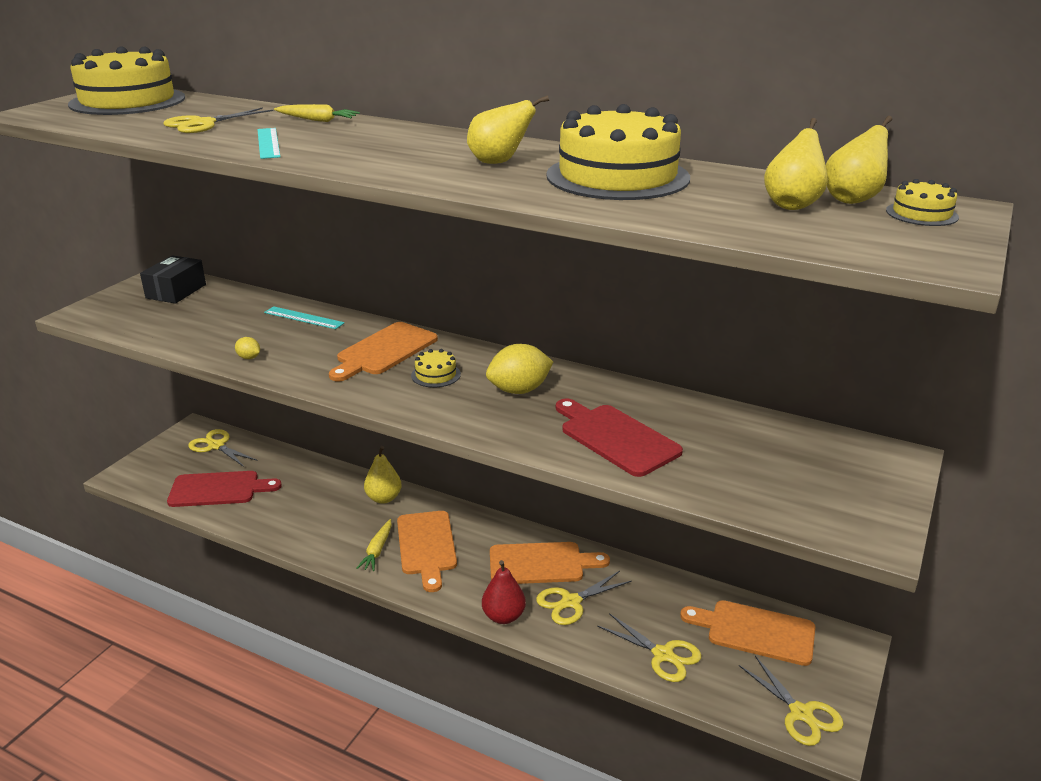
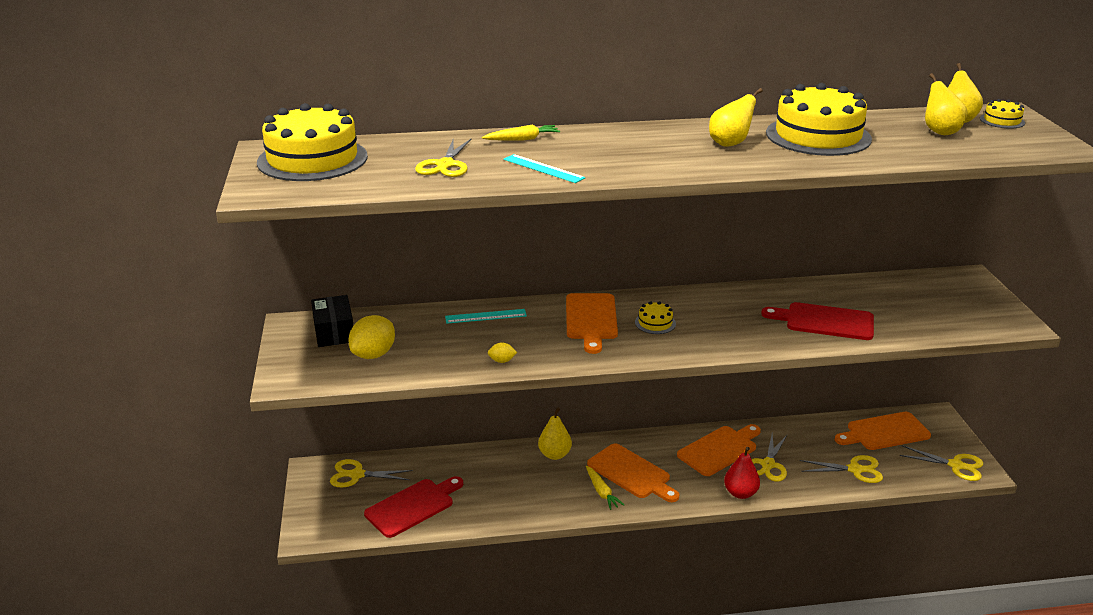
camera: 35 degrees left, 0 degrees up
yellow lemon [486,344,553,394] -> yellow lemon moved to [348,315,395,359]

